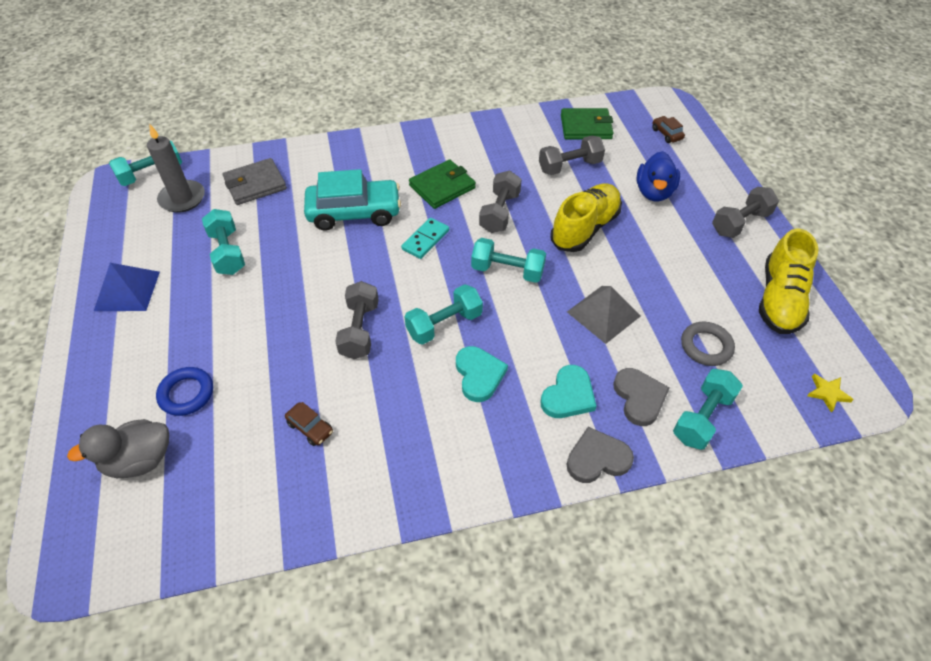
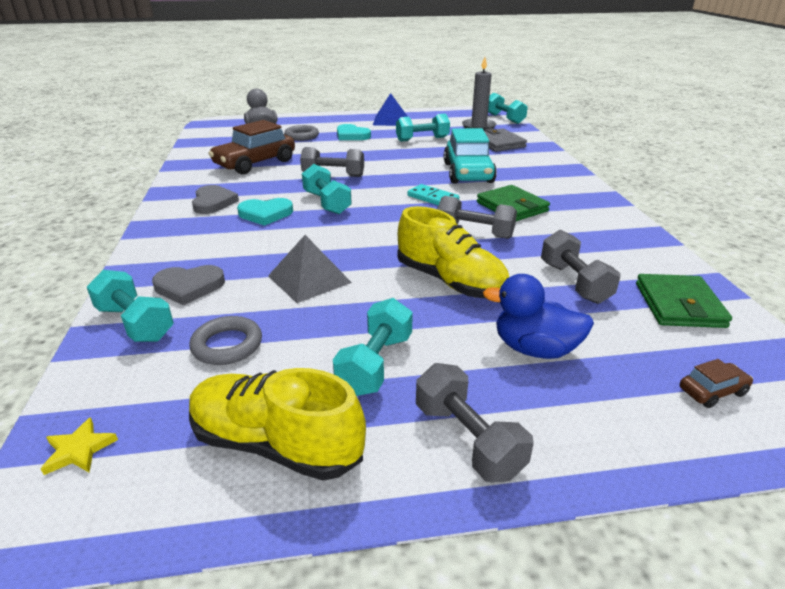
camera: 95 degrees right, 20 degrees down
blue ring [156,367,213,416] -> grey ring [284,125,319,141]
brown car [285,402,333,446] -> brown car [208,120,295,174], size x2.35
turquoise dumbbell [471,238,546,283] -> turquoise dumbbell moved to [333,298,413,396]
turquoise heart [541,365,596,418] -> turquoise heart moved to [337,124,371,140]
grey heart [566,427,634,483] -> grey heart moved to [192,185,239,214]

